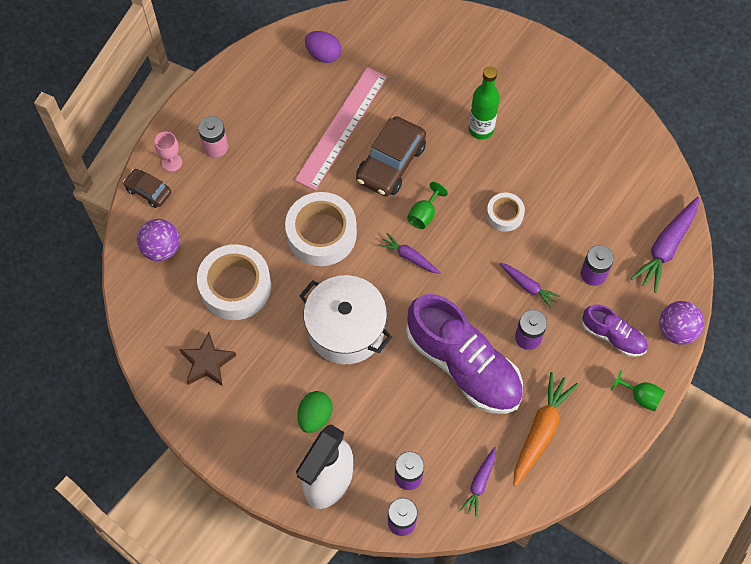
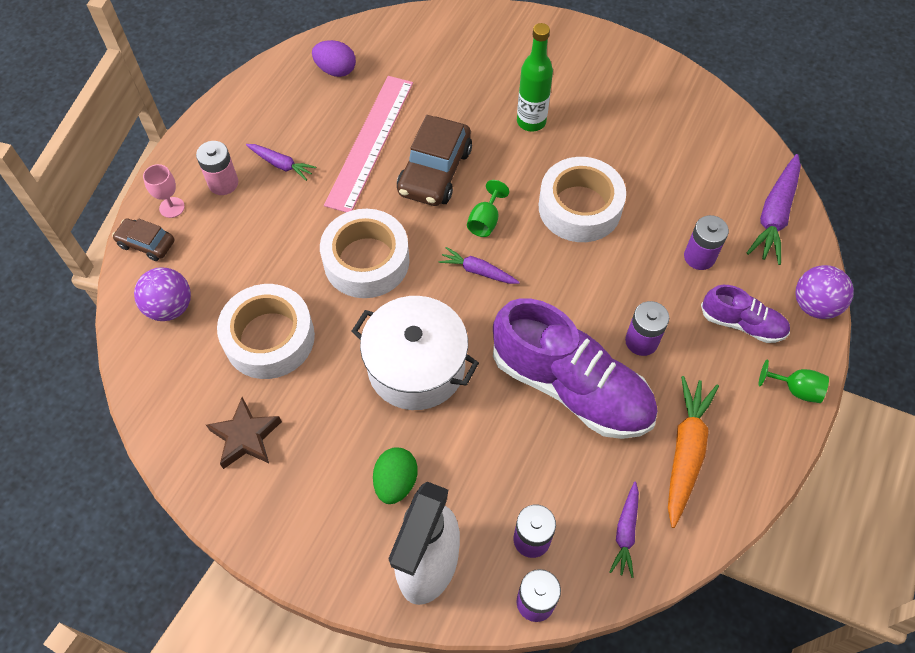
camera: 10 degrees left, 5 degrees down
white tape [486,193,525,232] -> white tape [539,157,626,242], size x1.87
purple carrot [499,263,560,308] -> purple carrot moved to [246,144,316,181]

